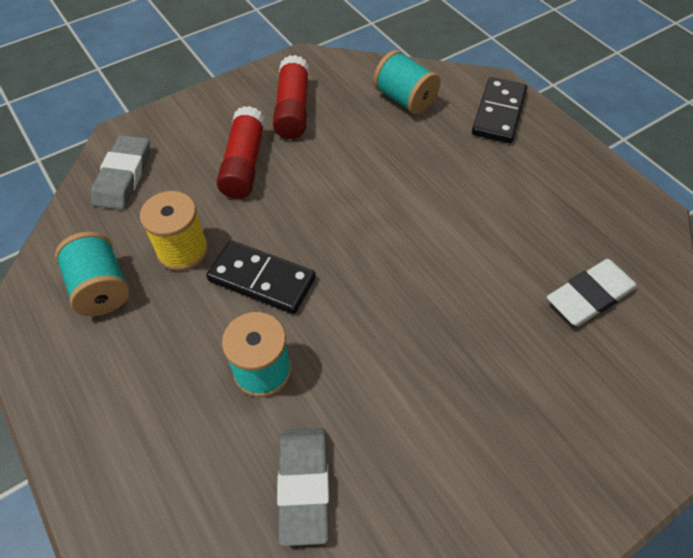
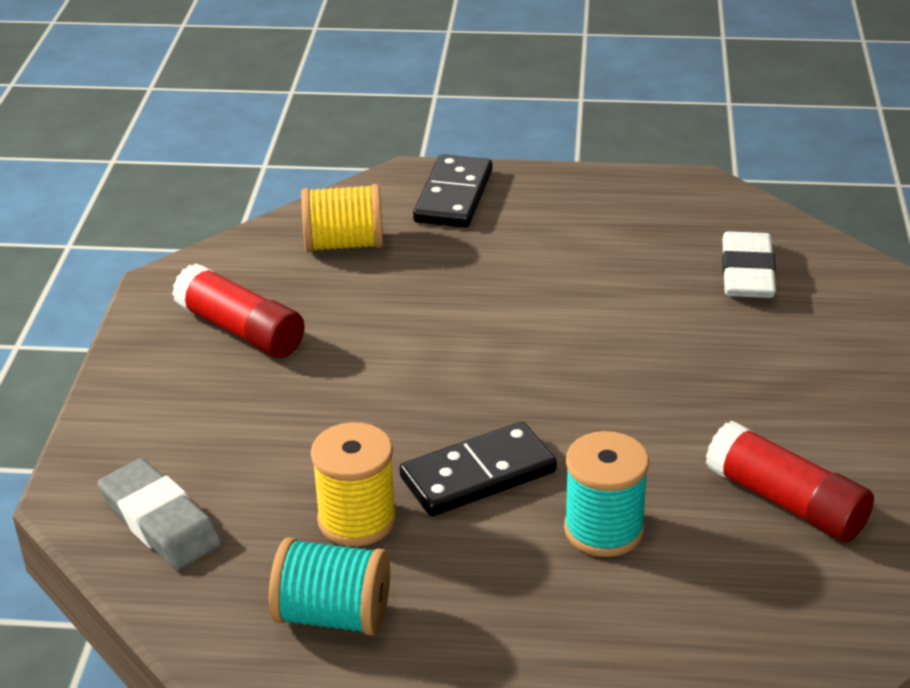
camera: 50 degrees left, 20 degrees down
red glue stick [217,106,266,199] -> red glue stick moved to [705,420,874,542]
grey eraser [277,428,329,546] -> none
turquoise spool [373,50,441,115] -> yellow spool [301,184,383,252]
black domino [472,77,527,143] -> black domino turned 45 degrees clockwise [413,155,492,228]

